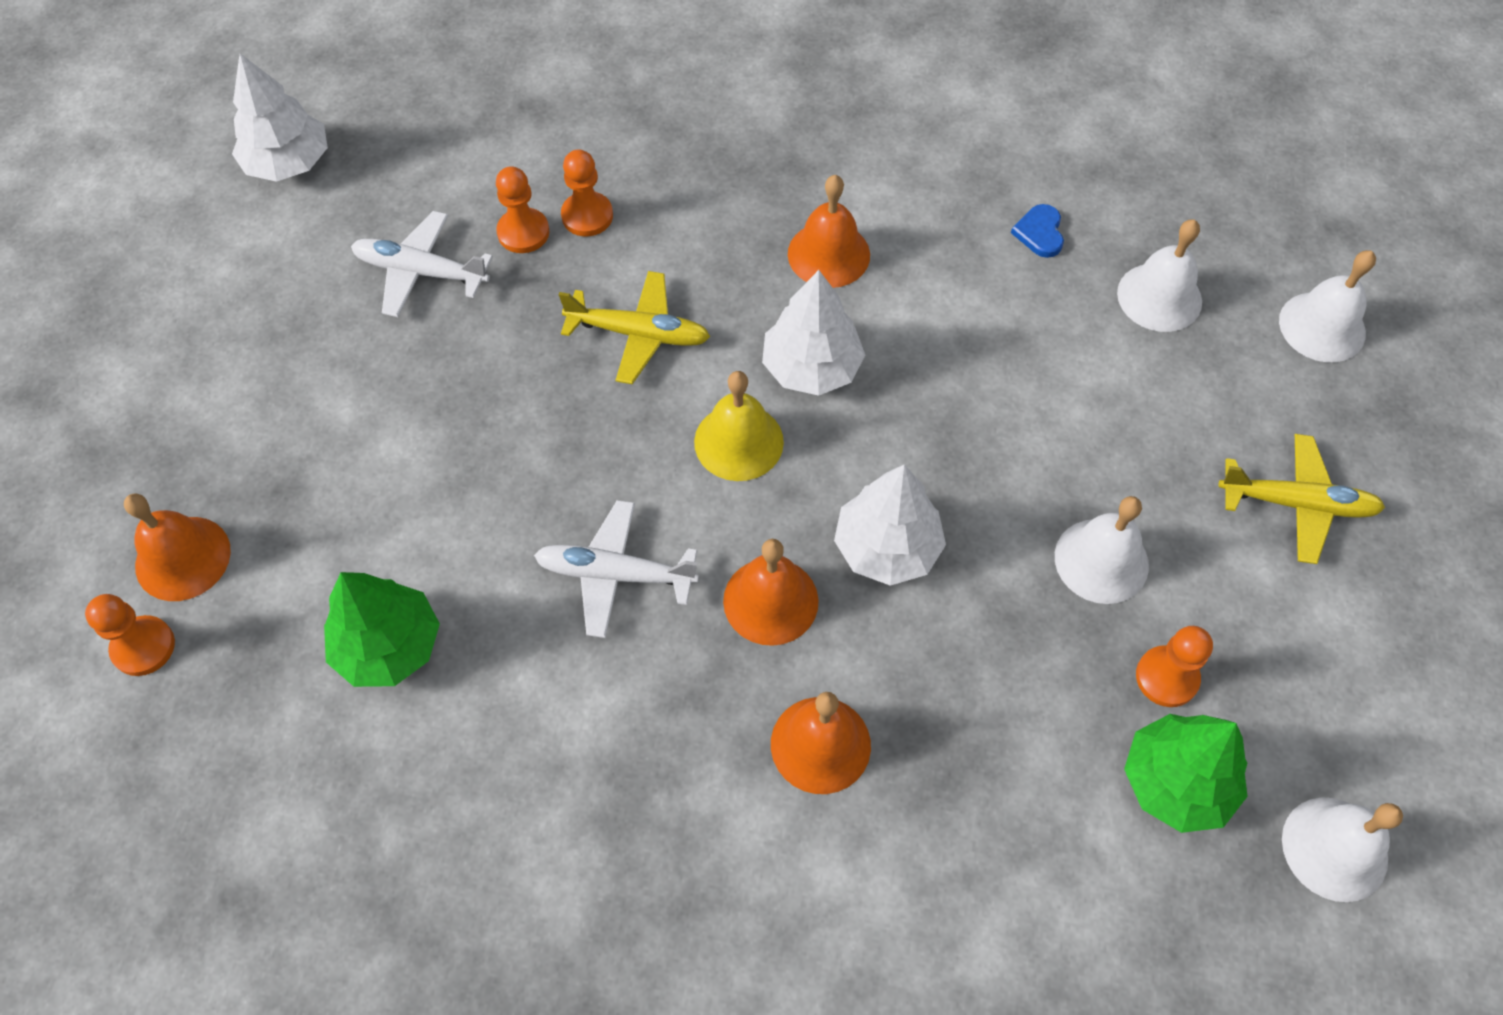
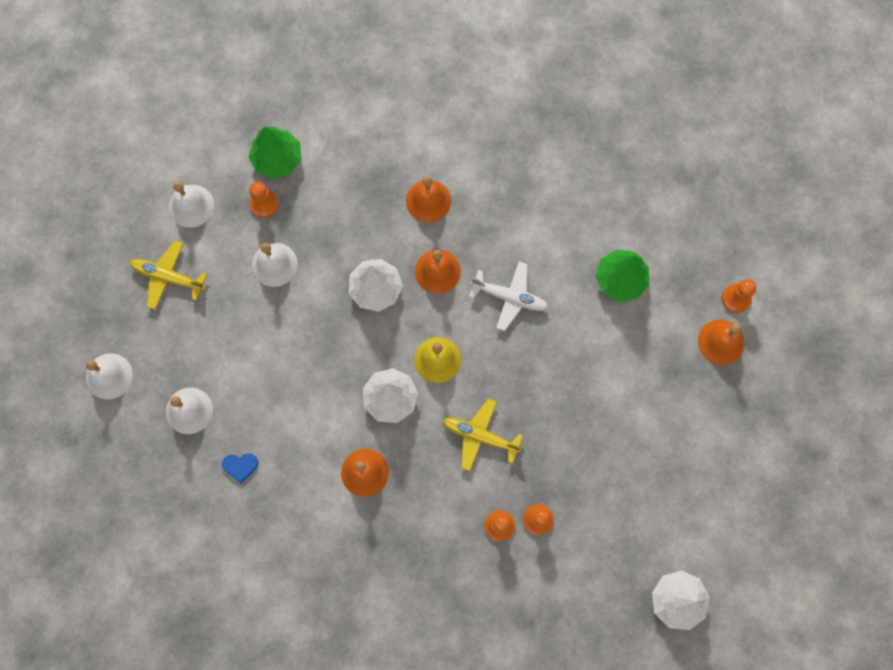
camera: 170 degrees left, 15 degrees up
white plane [351,211,493,317] -> none
blue heart [1011,204,1064,258] -> blue heart turned 75 degrees clockwise [222,453,258,484]
white bell [1282,797,1403,902] -> white bell moved to [169,181,214,228]

